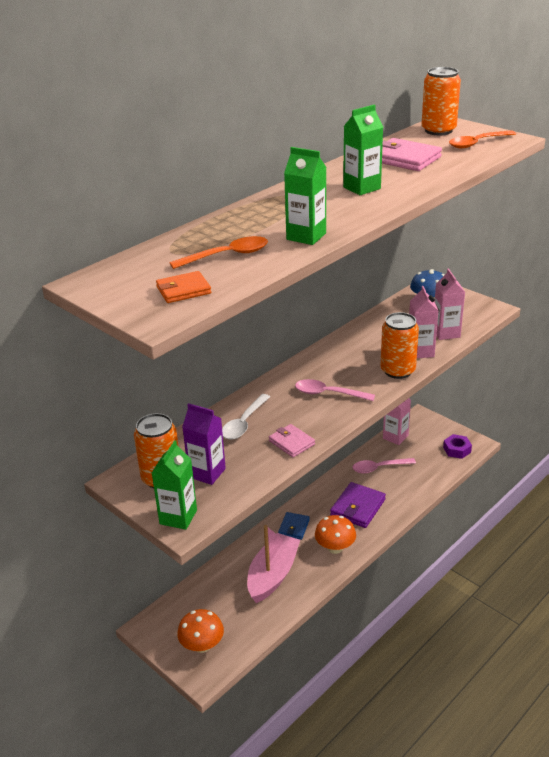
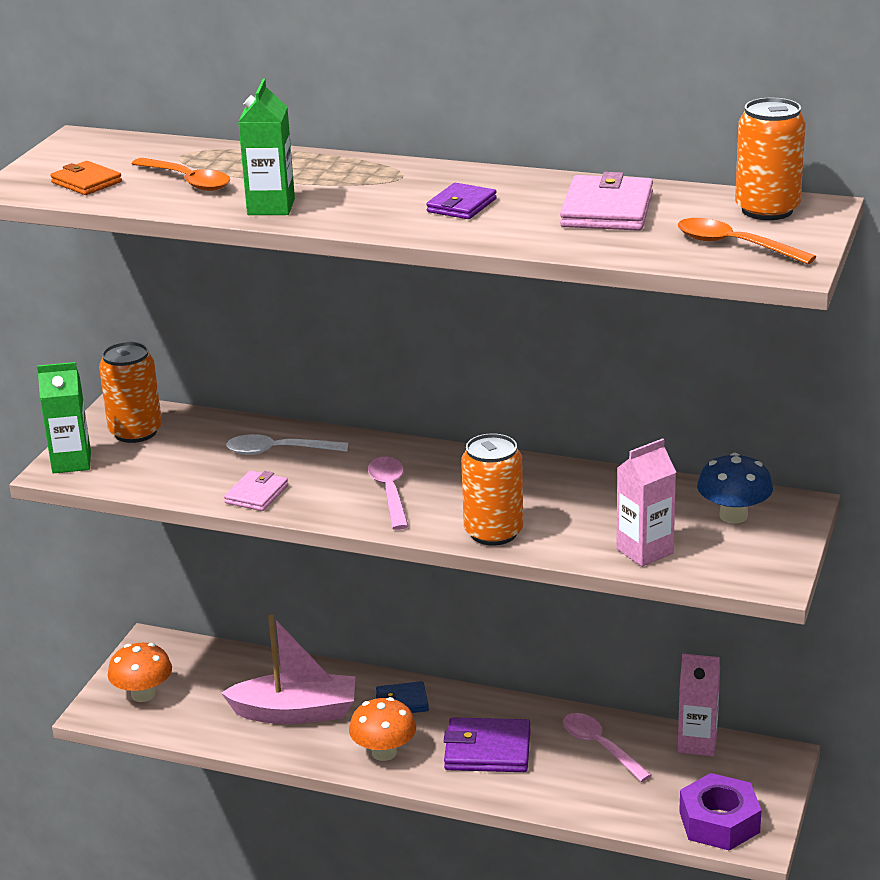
camera: 65 degrees right, 5 degrees down
purple carton [182,403,226,485] -> none
green carton [343,104,383,195] -> purple wallet [426,183,497,219]
pink carton [409,286,438,358] -> none
purple nut [443,434,472,459] -> purple nut [679,773,762,851], size x1.53

